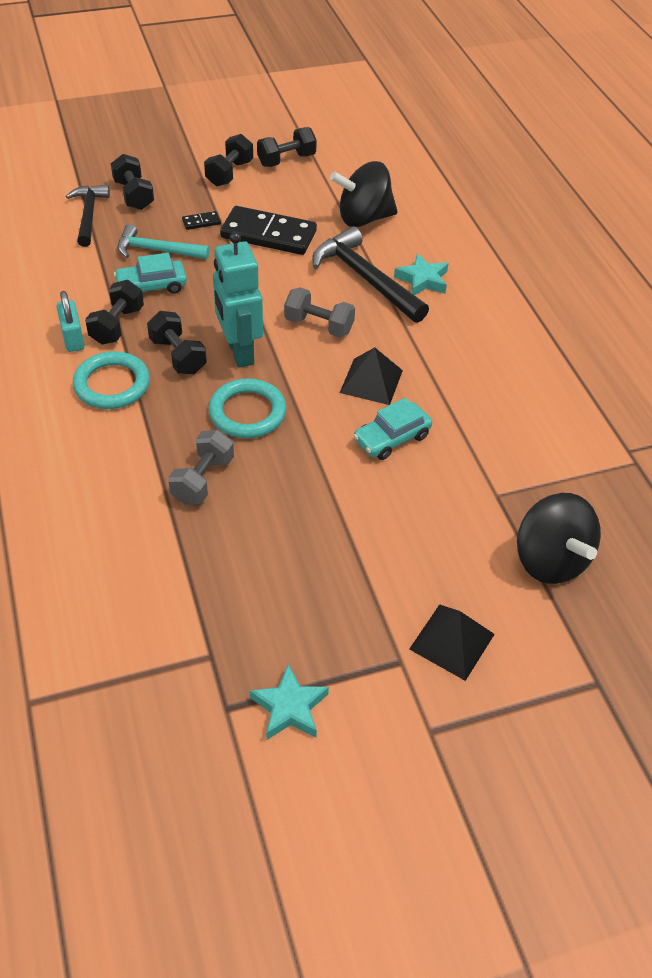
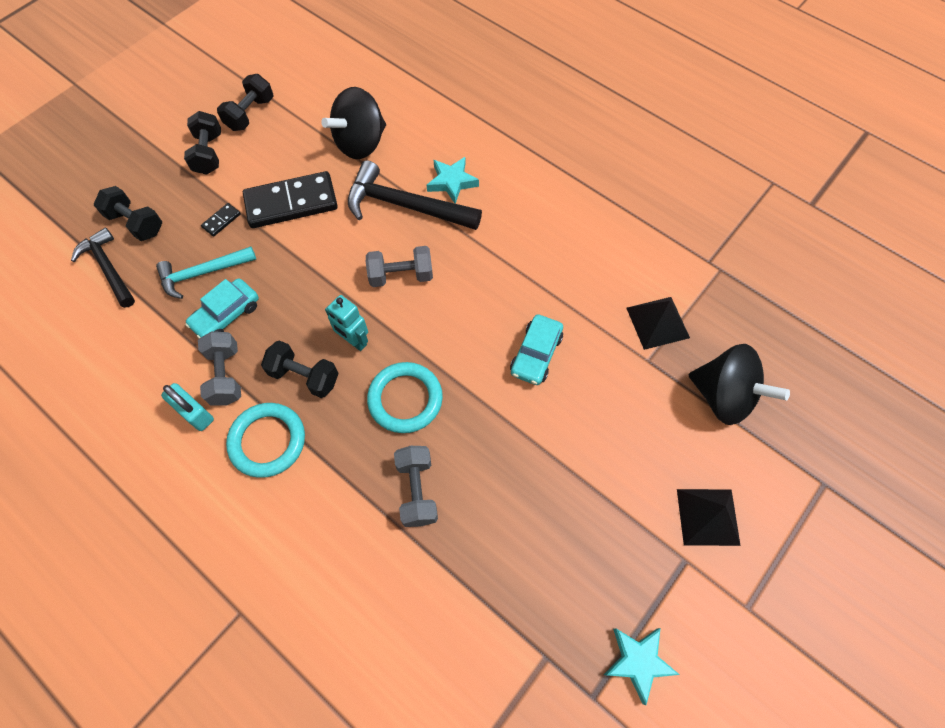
camera: 30 degrees left, 15 degrees up
black dumbbell [85,280,144,344] -> grey dumbbell [198,331,241,405]
turquoise robot [213,232,263,368] -> turquoise robot [325,295,368,351], size x0.59
black pyramid [340,347,403,405] -> black pyramid moved to [626,297,690,350]

